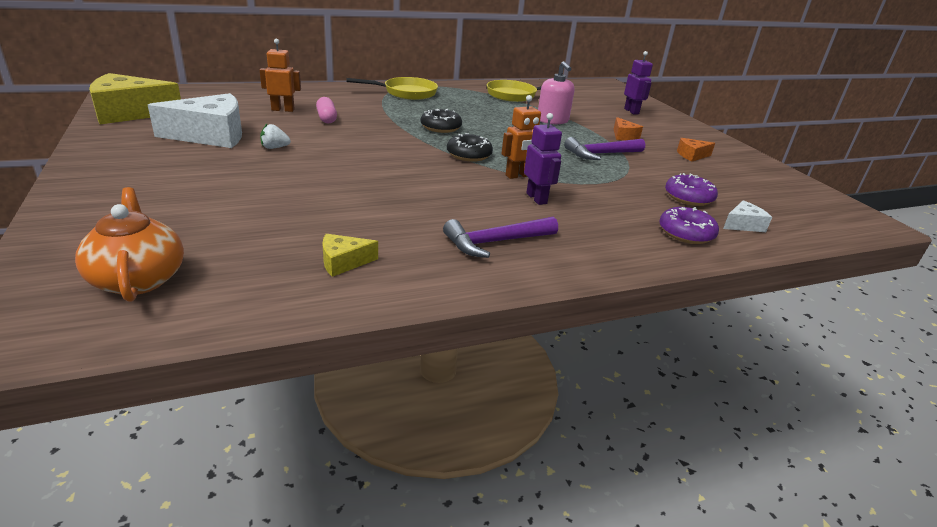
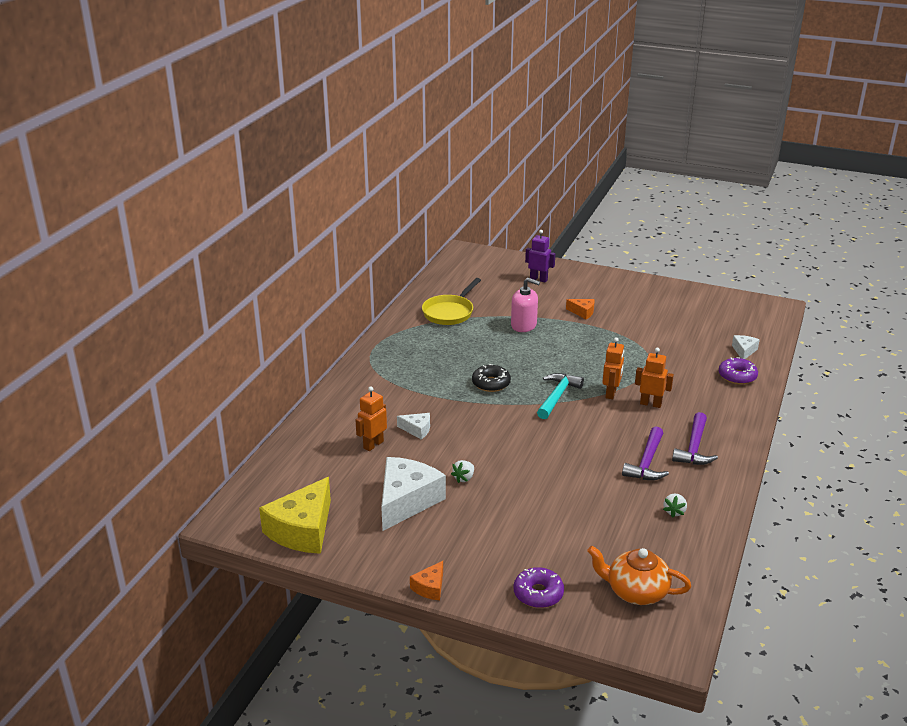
camera: 45 degrees left, 0 degrees up
pink capsule [316,97,337,124] -> white cheese [397,413,430,439]
yellow cheese [322,234,378,277] -> white strawberry [663,493,687,518]
yellow pan [346,77,438,100] -> none
black donut [447,133,493,162] -> turquoise hammer [537,373,584,419]
purple robot [524,113,562,205] -> orange robot [635,348,674,408]
purple hammer [564,137,645,160] -> purple hammer moved to [622,426,669,480]
purple donut [665,173,718,206] -> purple donut moved to [513,567,564,608]
orange cheese [677,138,715,161] -> orange cheese moved to [410,561,443,600]

